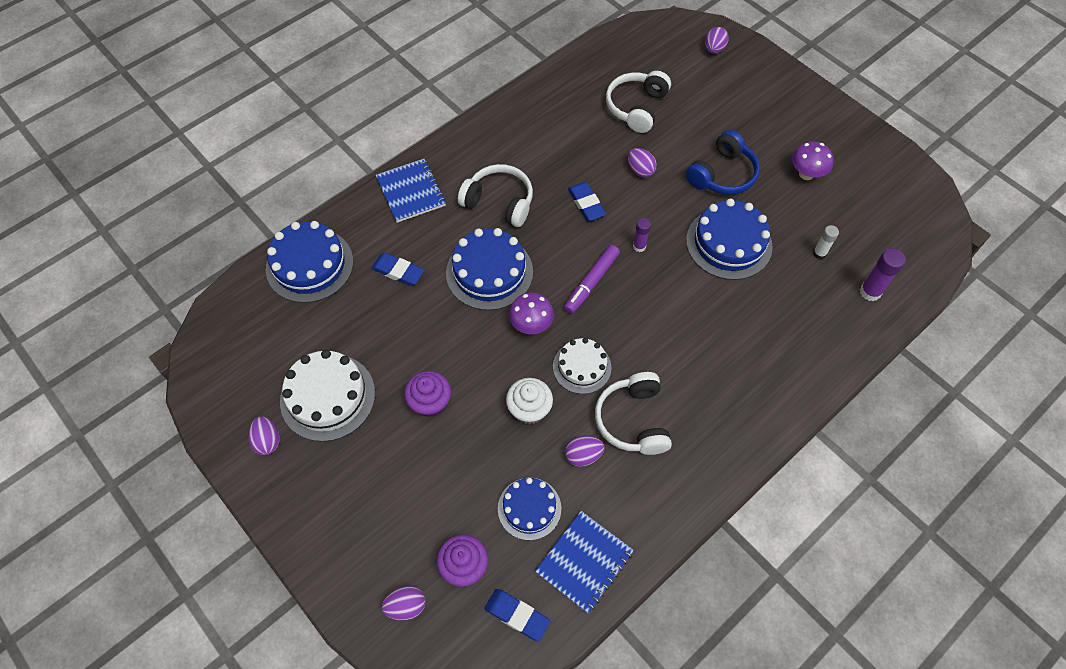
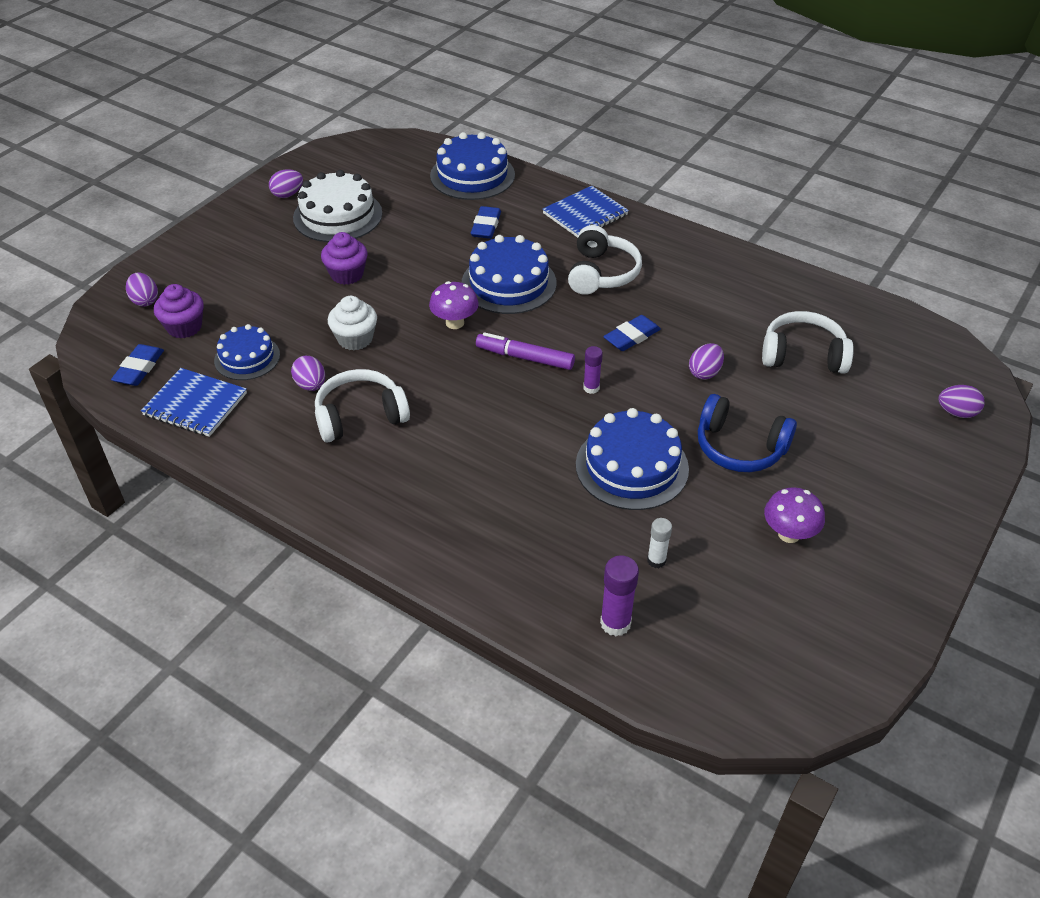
camera: 75 degrees right, 15 degrees down
white cake [553,338,612,394] -> none

